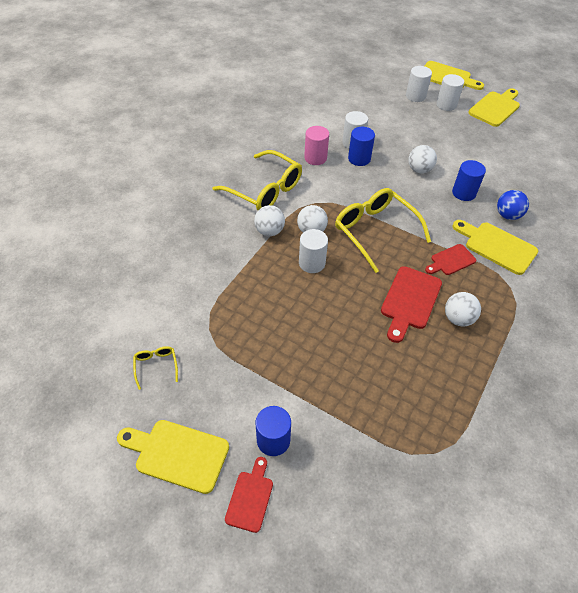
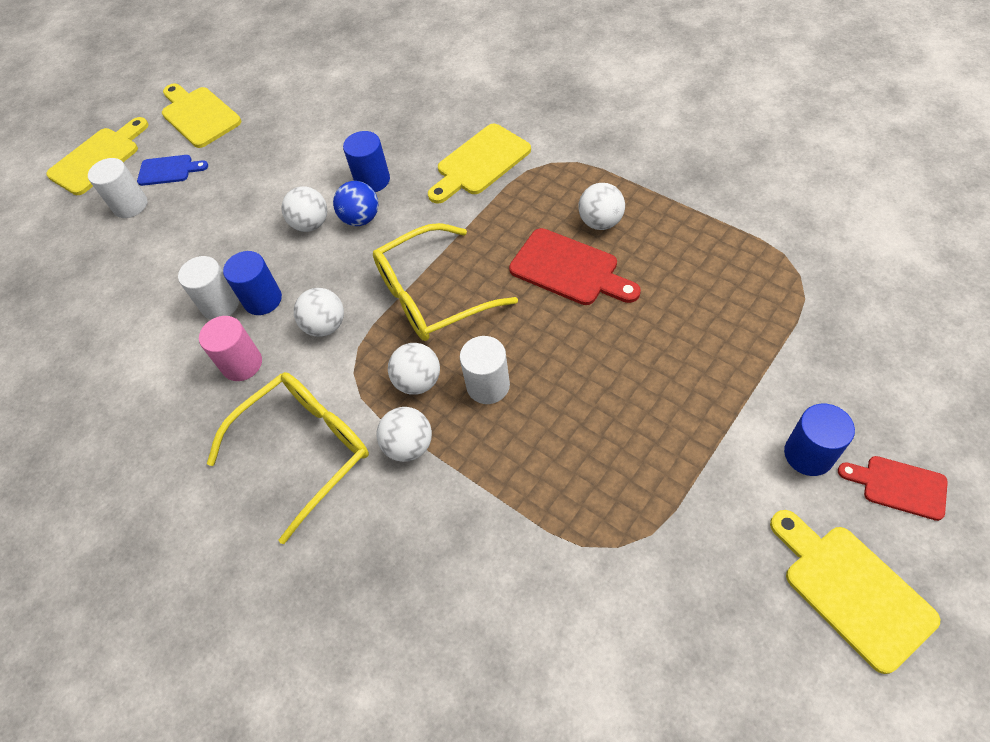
camera: 75 degrees left, 5 degrees up
yellow cutting board [117,420,229,494] -> yellow cutting board turned 120 degrees clockwise [770,510,940,674]
yellow glasses [133,346,178,390] -> none
red cutting board [425,244,476,275] -> none
white cylinder [436,74,464,111] -> blue cutting board [137,155,208,186]
blue ball [497,190,529,220] -> blue ball moved to [333,181,378,226]
none -> white ball [294,288,344,337]

